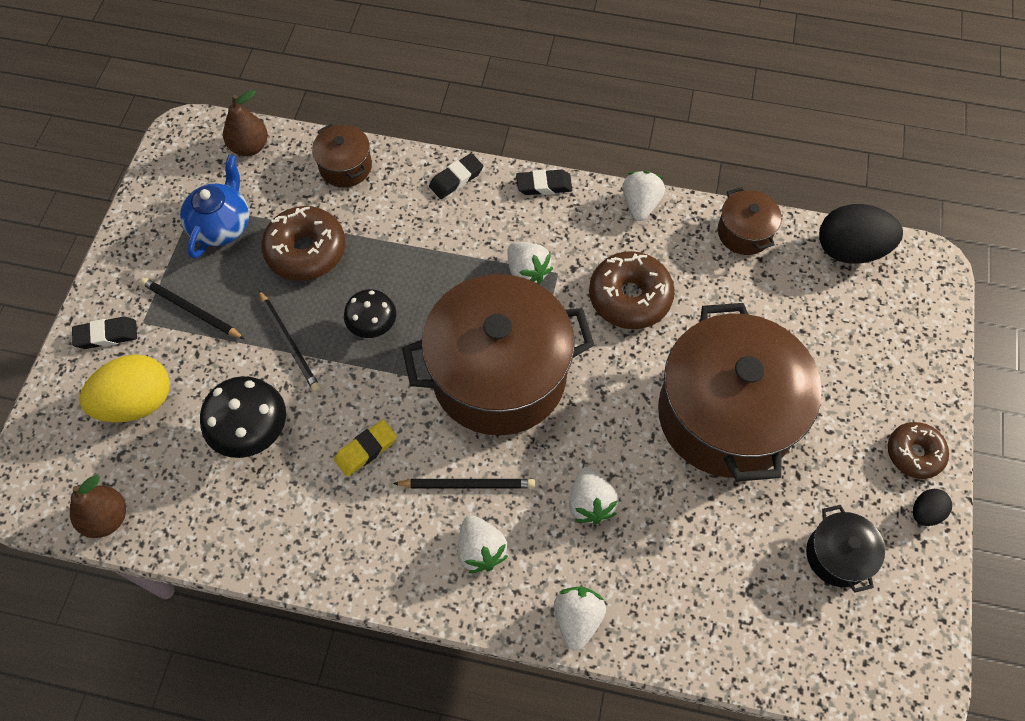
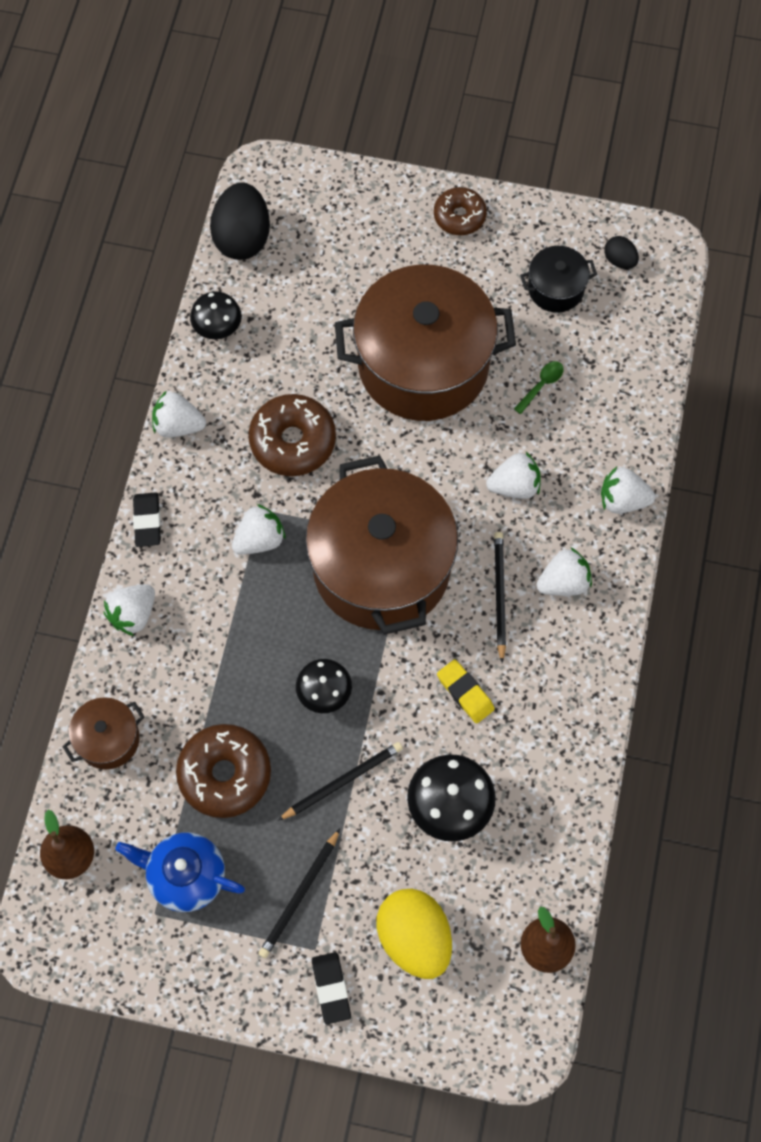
camera: 90 degrees left, 5 degrees up
black eraser [429,153,483,199] -> white strawberry [104,584,155,636]
brown pot [718,187,781,255] -> black mushroom [190,291,242,339]
black egg [913,489,952,526] -> black egg moved to [604,236,639,269]
none -> green spoon [514,361,564,414]

